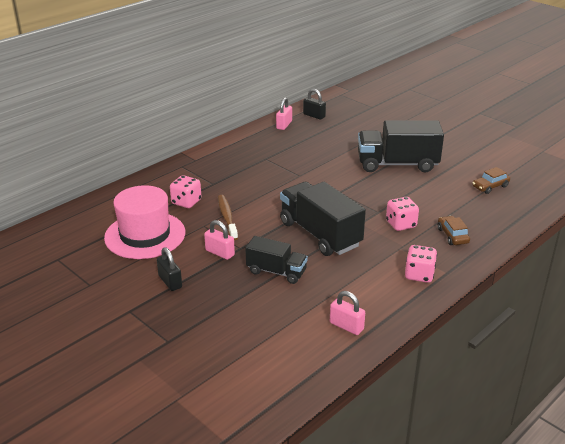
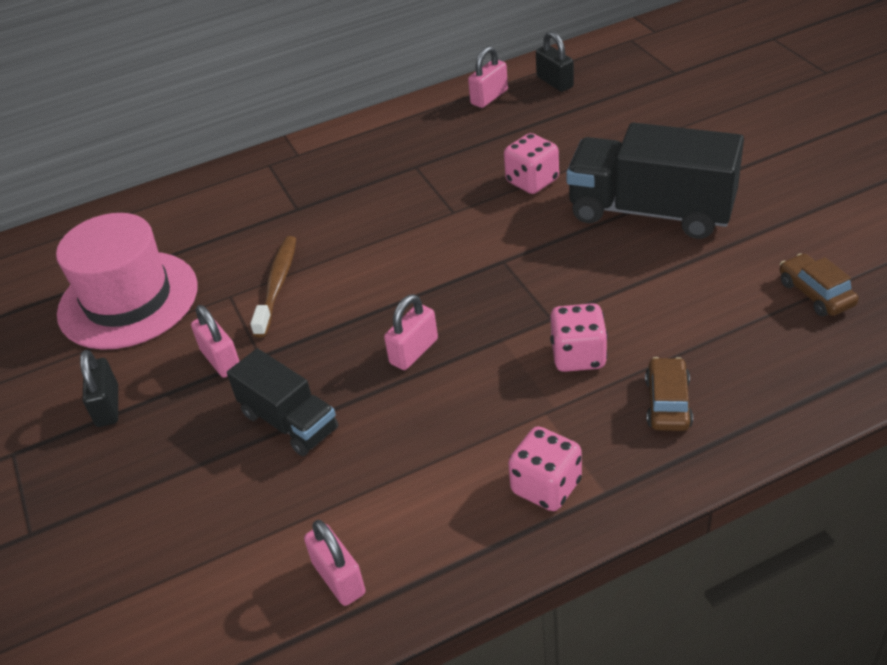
camera: 25 degrees right, 10 degrees up
pink dice [170,175,201,208] -> pink dice moved to [504,133,559,194]
black truck [280,182,366,256] -> pink padlock [384,294,438,370]
brown car [472,167,510,194] -> brown car turned 75 degrees clockwise [779,253,859,316]

